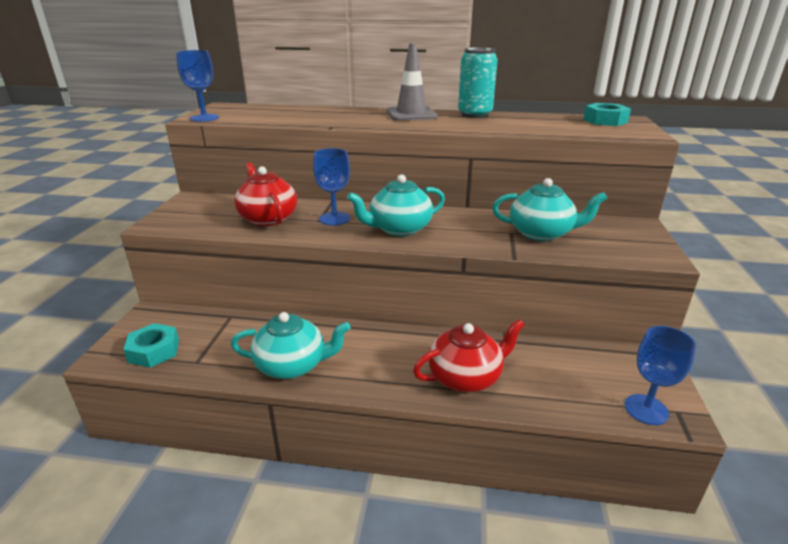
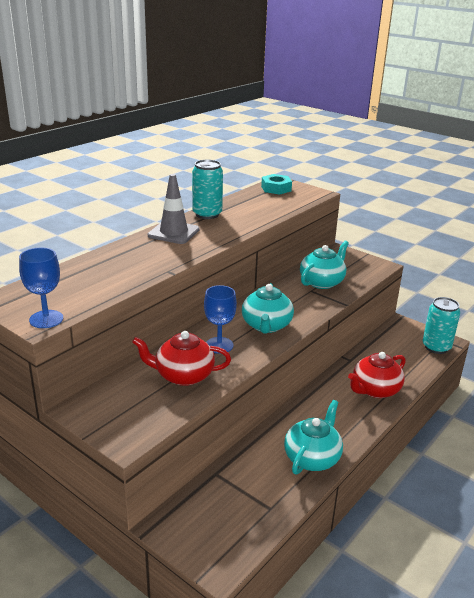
camera: 60 degrees left, 0 degrees up
turquoise nut [123,323,179,368] -> none
red teapot [413,319,525,392] -> red teapot turned 135 degrees counterclockwise [348,352,406,398]
blue goblet [625,326,696,425] -> turquoise can [423,297,460,354]

